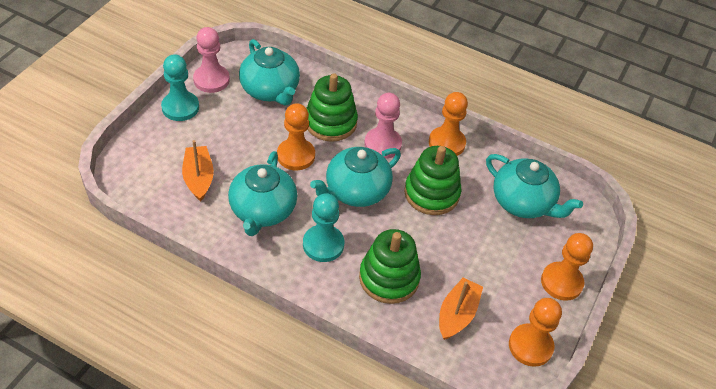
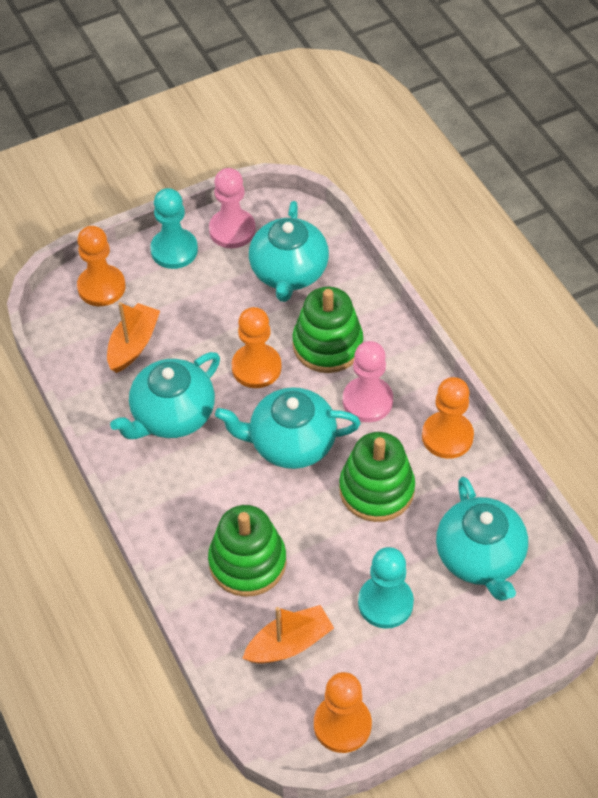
camera: 40 degrees right, 5 degrees up
turquoise pawn [303,193,344,262] -> turquoise pawn moved to [358,547,414,629]
orange pawn [541,233,593,301] -> orange pawn moved to [77,226,126,306]

